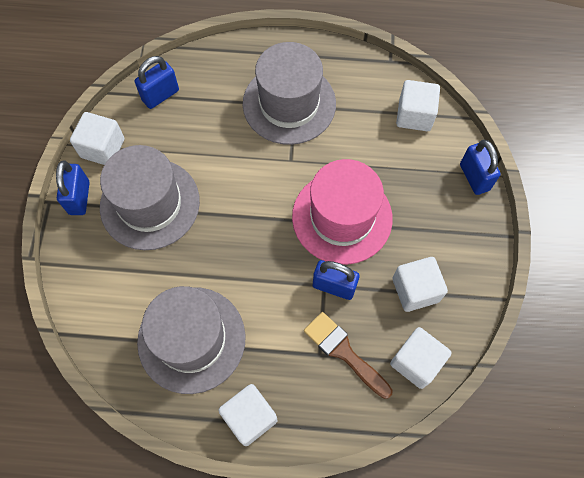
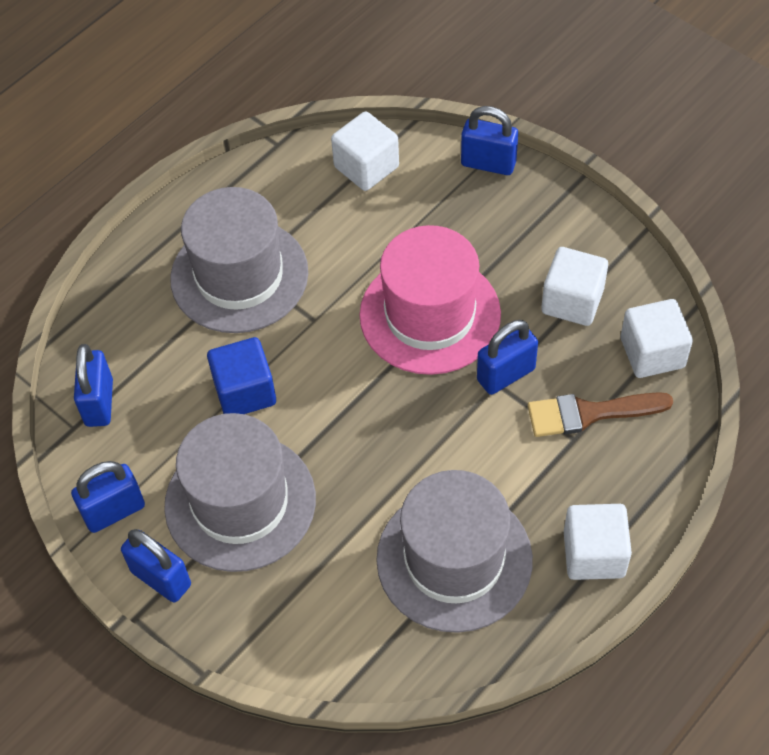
camera: 50 degrees left, 10 degrees down
white cube [70,112,124,165] -> blue padlock [71,461,145,533]
none -> blue cube [207,337,276,414]

